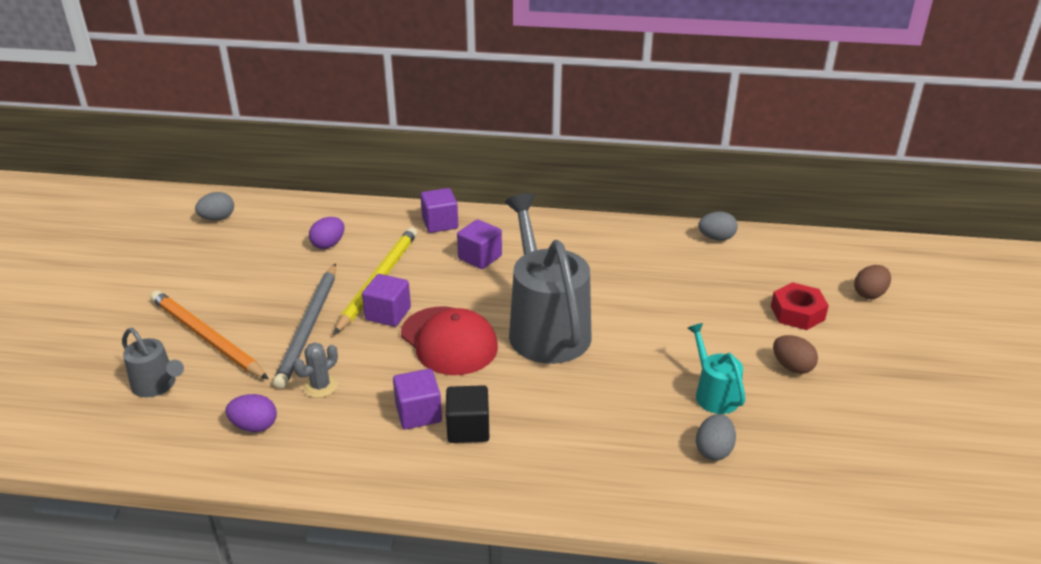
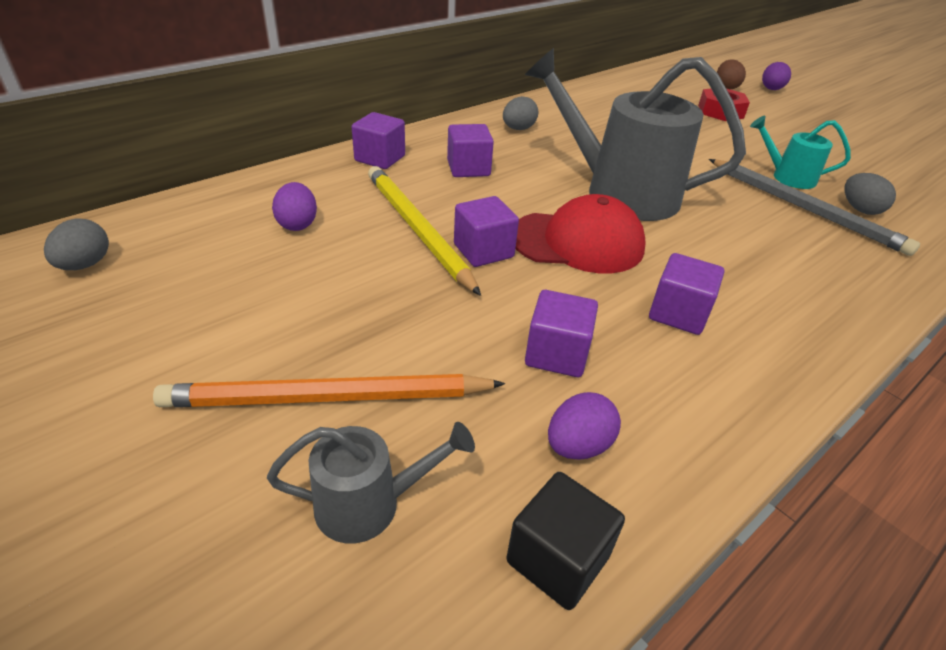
camera: 50 degrees left, 5 degrees up
grey pencil [273,263,336,389] -> grey pencil moved to [709,159,920,256]
grey cactus [293,343,338,398] -> purple cube [525,290,598,377]
black cube [446,385,489,443] -> black cube moved to [506,472,625,610]
grey egg [698,211,738,241] -> grey egg moved to [503,96,538,130]
brown egg [773,335,818,374] -> none
none -> purple egg [762,62,791,90]

